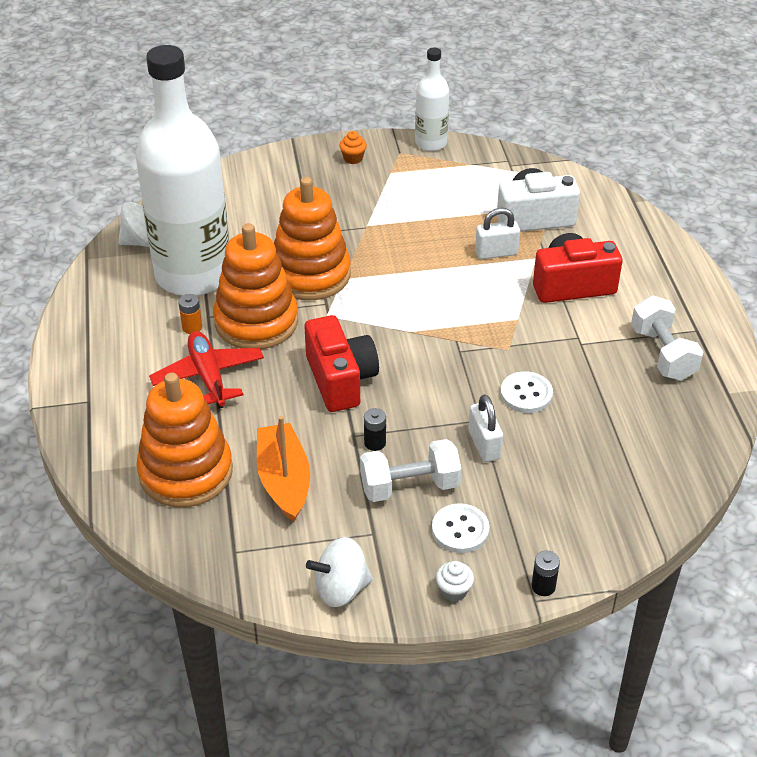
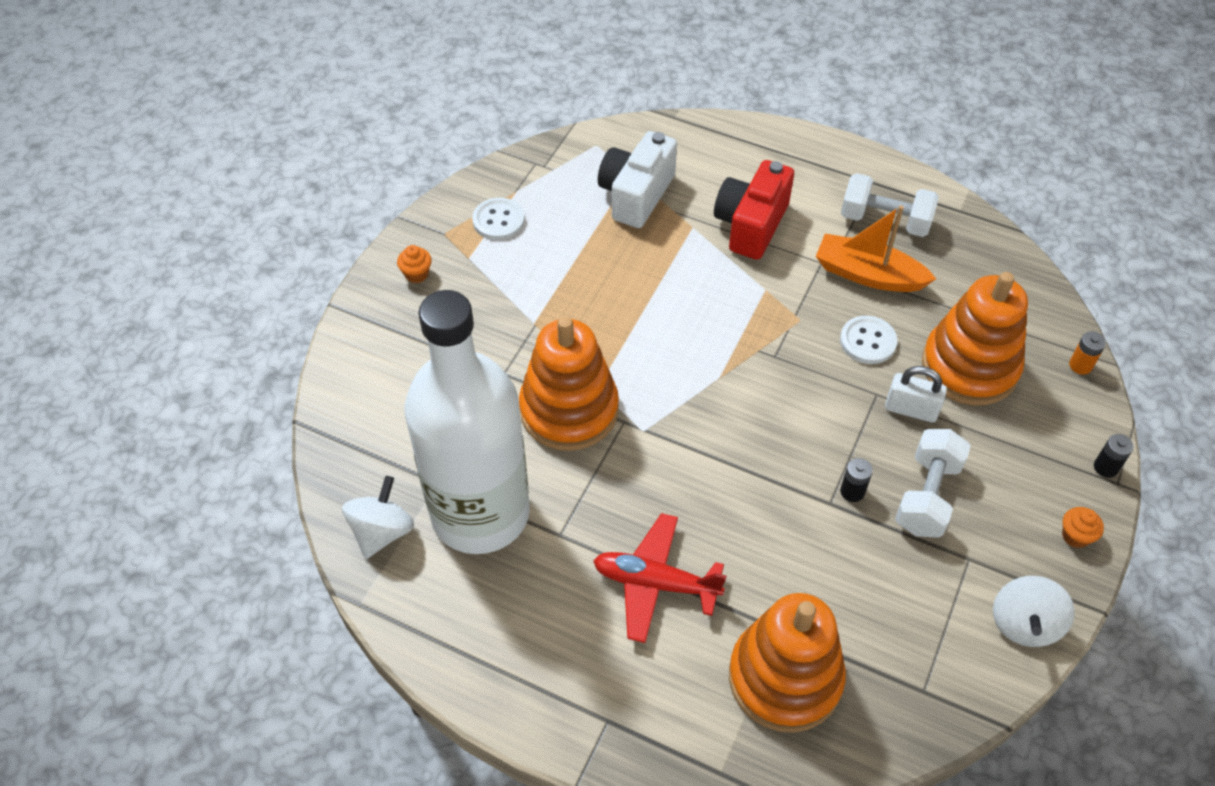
camera: 55 degrees left, 10 degrees up
orange battery [178,294,202,334] -> orange battery moved to [1069,331,1106,375]
orange stacking toy [213,223,298,349] -> orange stacking toy moved to [922,272,1028,405]
orange boat [257,416,310,522] -> orange boat moved to [816,205,936,292]
red camera [305,315,379,412] -> none
white bottle [415,48,449,151] -> none
white button [432,503,489,553] -> white button moved to [472,198,525,240]
white cupcake [436,561,474,602] -> orange cupcake [1062,507,1104,548]
white padlock [475,208,520,259] -> none

